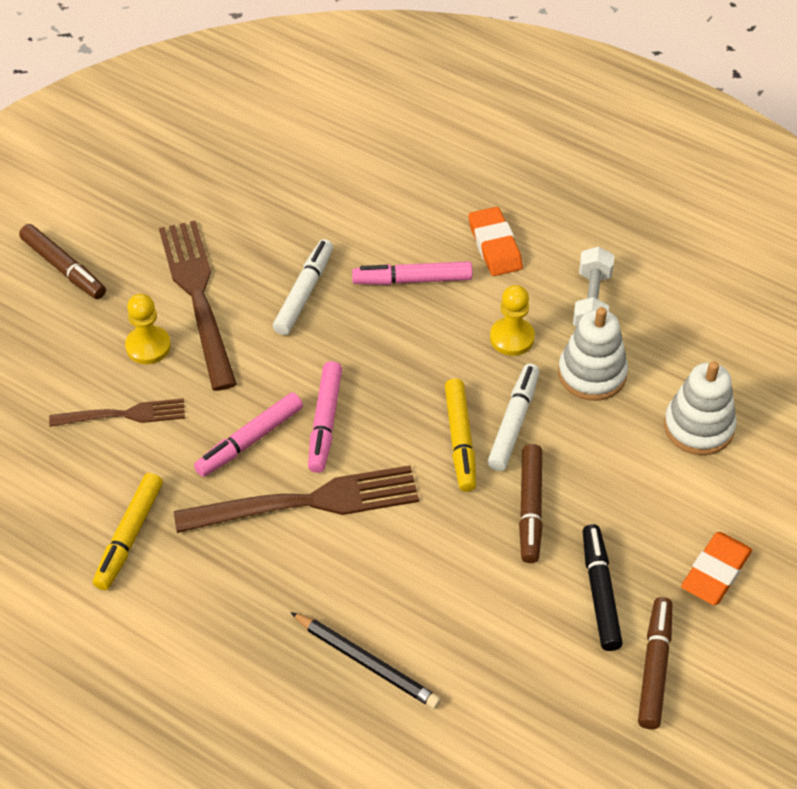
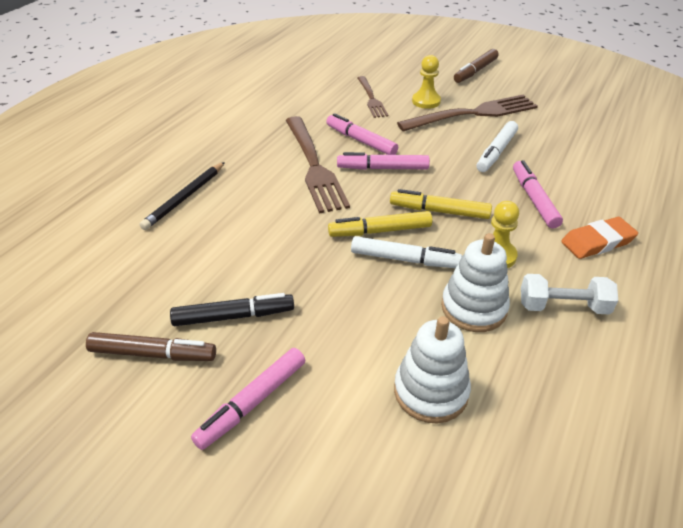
camera: 85 degrees right, 10 degrees down
yellow marker [93,473,163,590] -> yellow marker moved to [390,189,492,219]
white marker [273,239,333,335] -> white marker turned 105 degrees clockwise [477,121,518,172]
brown marker [519,444,543,563] -> none
orange eraser [681,532,752,605] -> pink marker [191,348,305,450]

